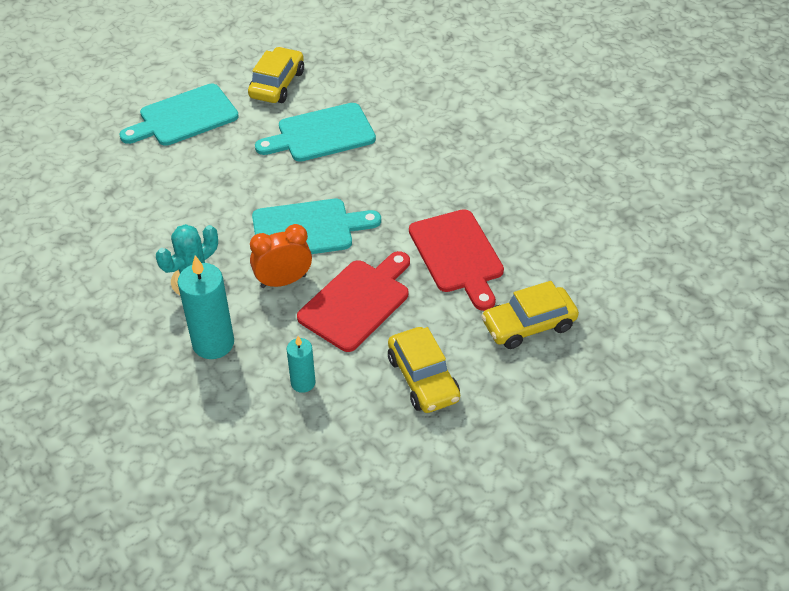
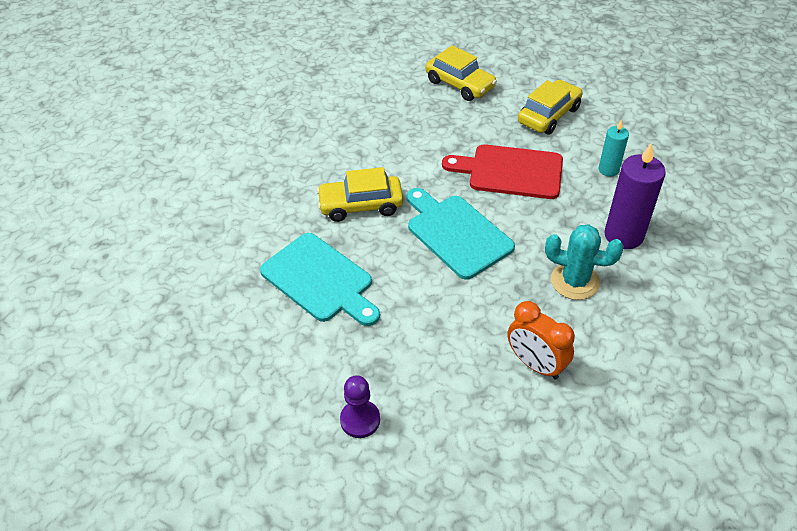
camera: 115 degrees left, 0 degrees up
turquoise cutting board [119,84,239,146] -> purple pawn [340,375,380,438]
turquoise candle [178,255,234,359] -> purple candle [604,143,666,249]
yellow car [248,47,304,103] -> yellow car moved to [317,167,403,222]
orange clock [250,224,312,288] -> orange clock moved to [507,301,575,379]
red cutting board [409,209,504,311] -> none

